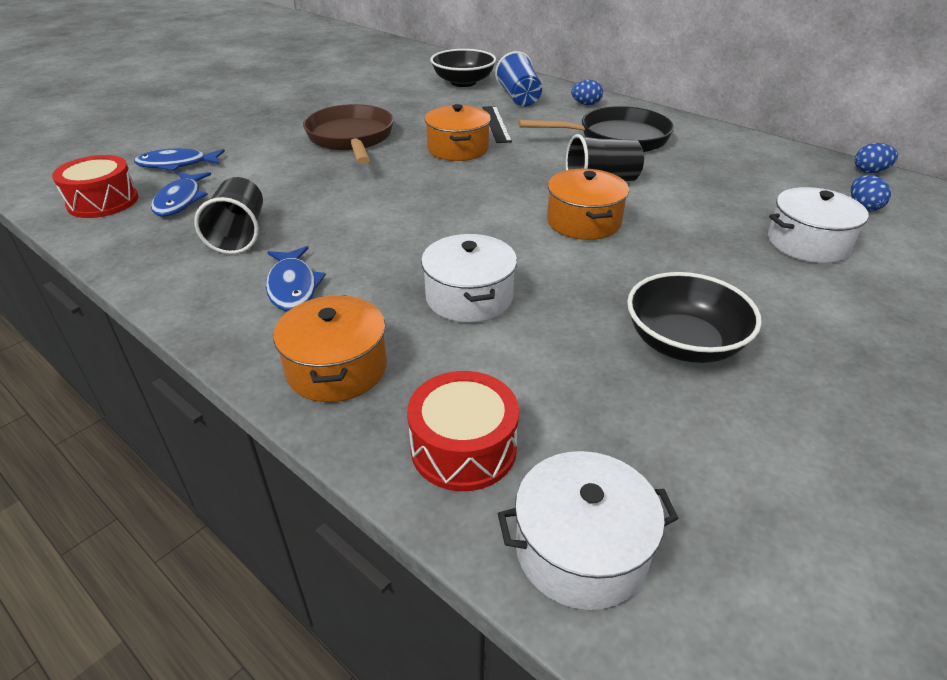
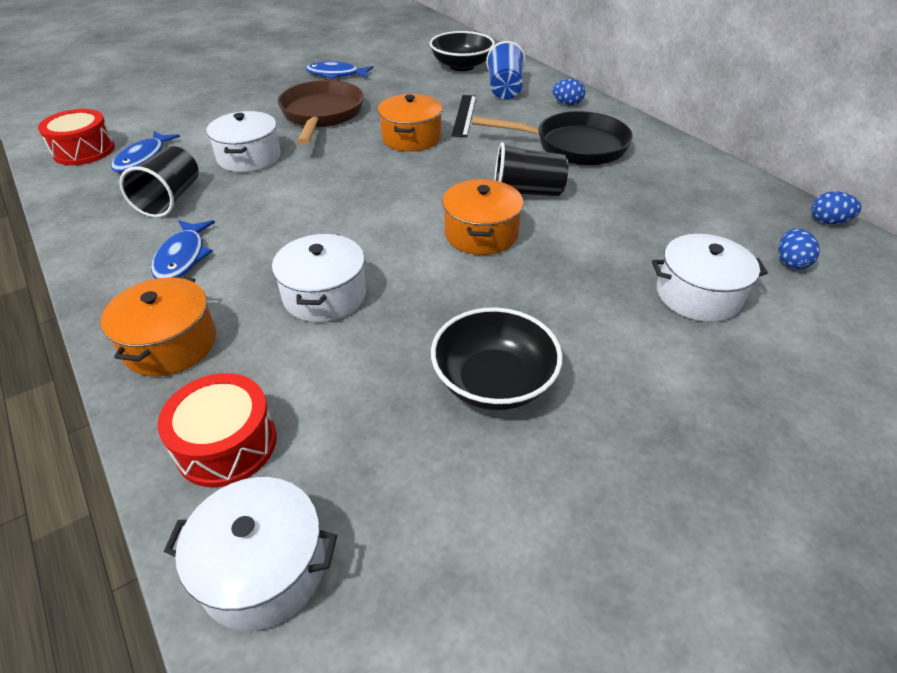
camera: 15 degrees right, 5 degrees up
blue fish [134,148,225,171] -> blue fish moved to [306,61,373,79]
none -> white pot [207,111,281,172]

